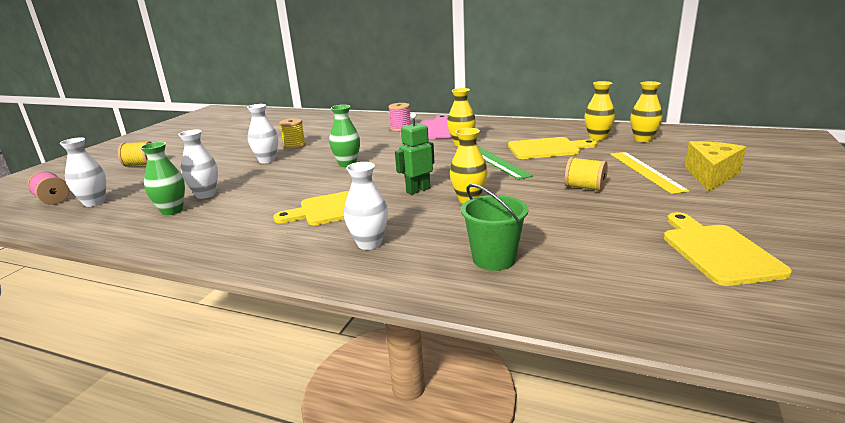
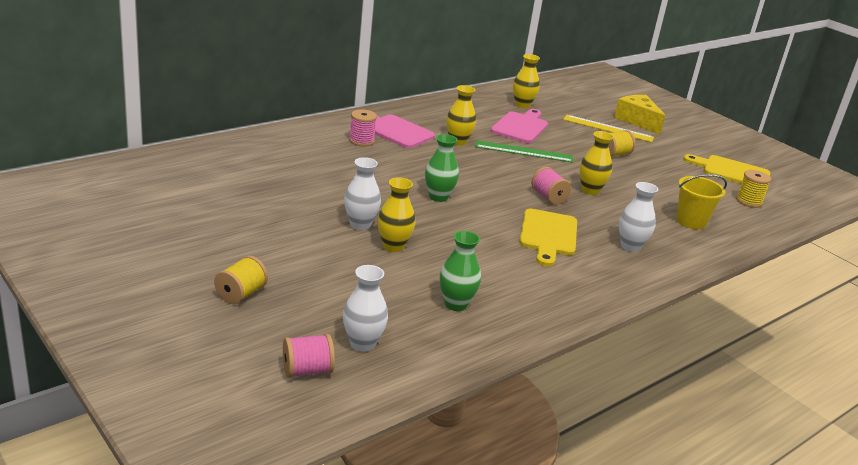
camera: 65 degrees left, 5 degrees up
white vase [178,130,218,199] -> none
yellow spool [279,118,306,149] -> yellow spool moved to [736,170,771,208]
green robot [395,113,434,195] -> pink spool [531,167,571,205]
green bucket [461,184,528,271] -> yellow bucket [676,174,727,230]
yellow cutting board [508,137,597,159] -> pink cutting board [491,109,548,143]
yellow vase [630,81,662,142] -> yellow vase moved to [378,177,416,252]

